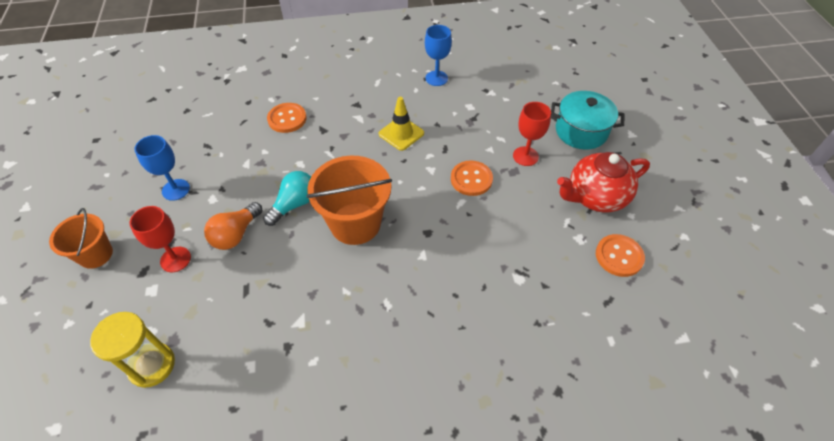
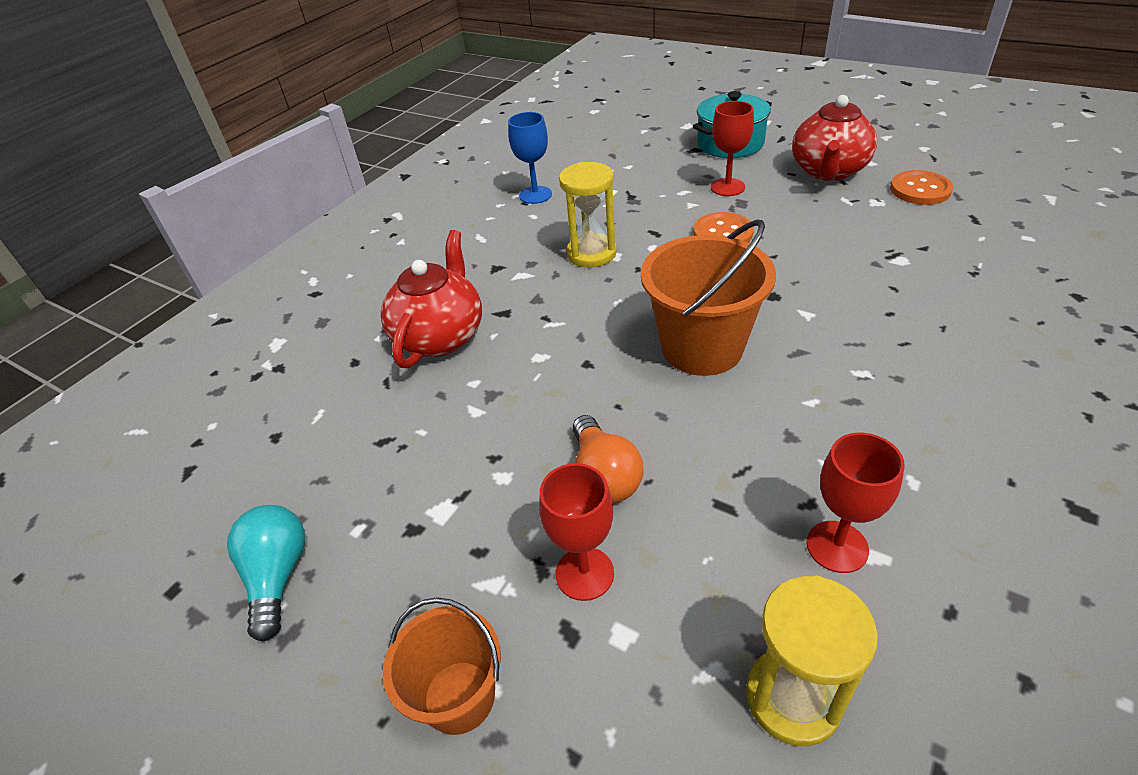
camera: 45 degrees left, 10 degrees down
blue goblet [134,135,190,201] -> none
turquoise light bulb [263,171,311,226] -> turquoise light bulb moved to [227,505,305,642]
orange button [267,103,307,133] -> red teapot [381,230,482,369]
yellow traffic cone [379,97,424,151] -> yellow hourglass [559,162,617,268]
none -> red goblet [807,433,905,573]

